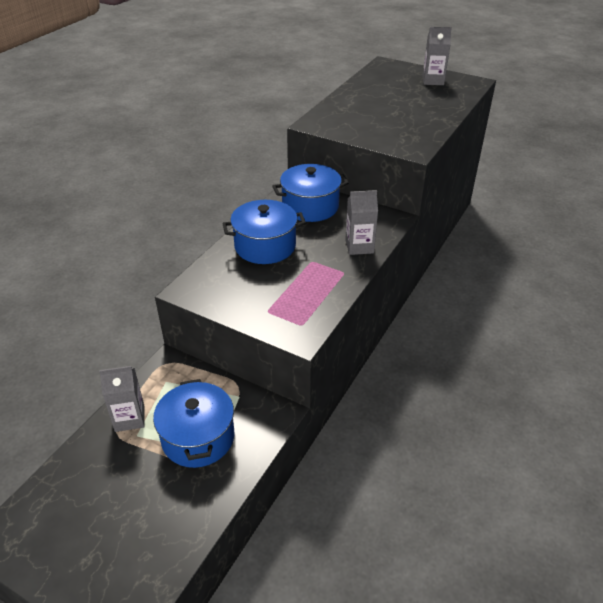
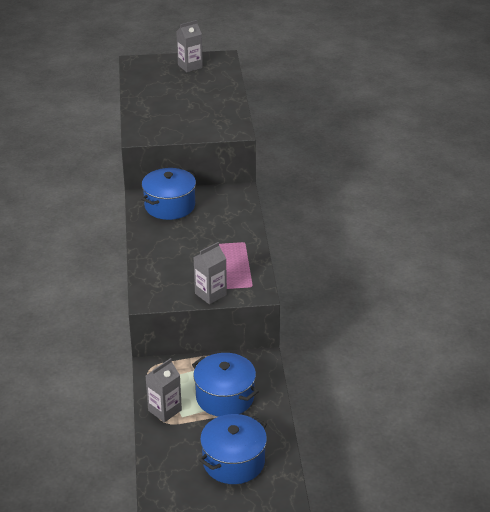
camera: 35 degrees left, 5 degrees down
blue pot [222,200,306,264] -> blue pot moved to [199,414,267,484]
grey carton [345,190,378,255] -> grey carton moved to [193,242,227,304]

